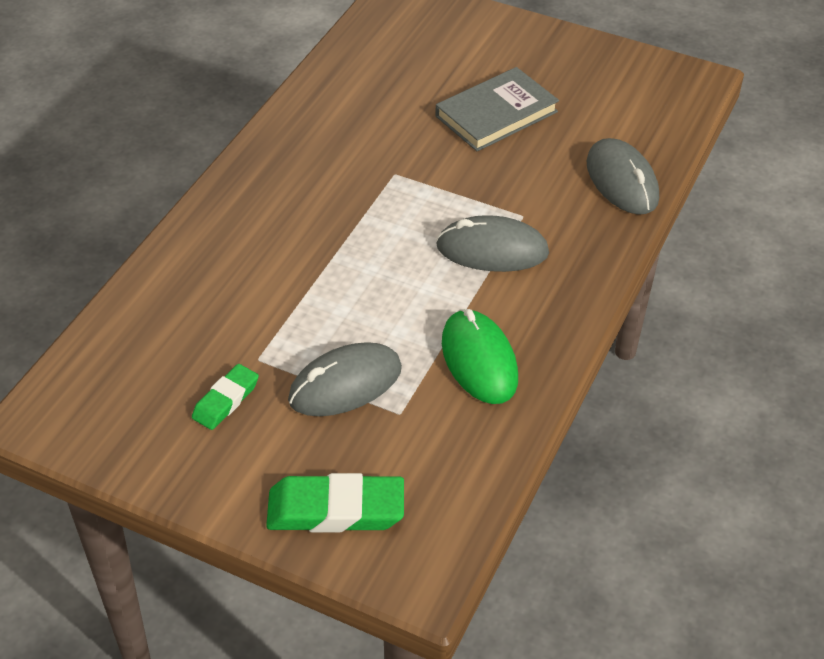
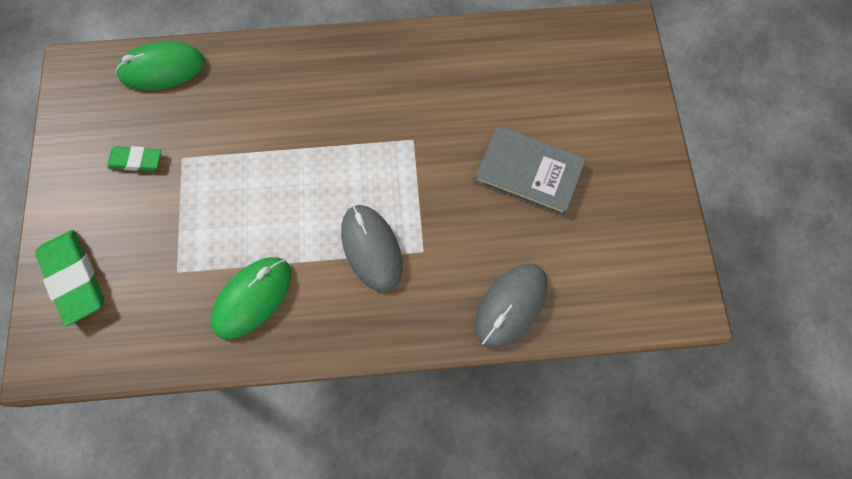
camera: 60 degrees right, 25 degrees up
grey mouse [288,342,402,416] -> none
none -> green mouse [116,41,205,90]

